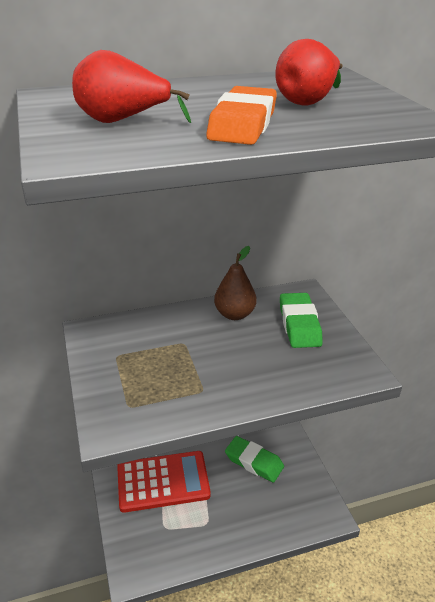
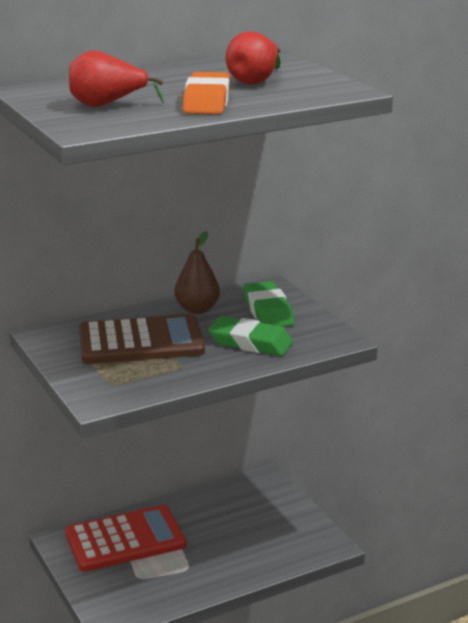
camera: 10 degrees left, 10 degrees down
green eraser [225,436,284,483] -> green eraser moved to [208,316,293,356]
none -> brown calculator [79,314,205,364]

